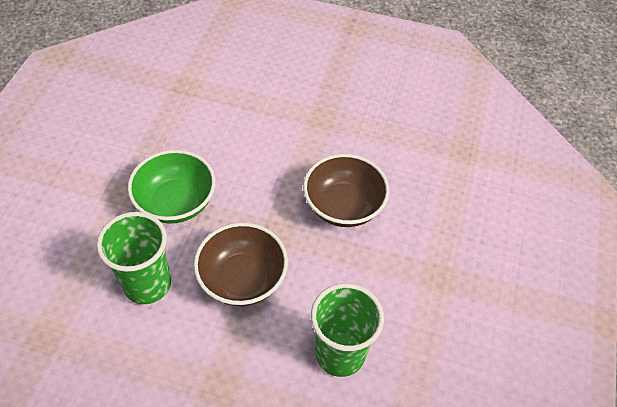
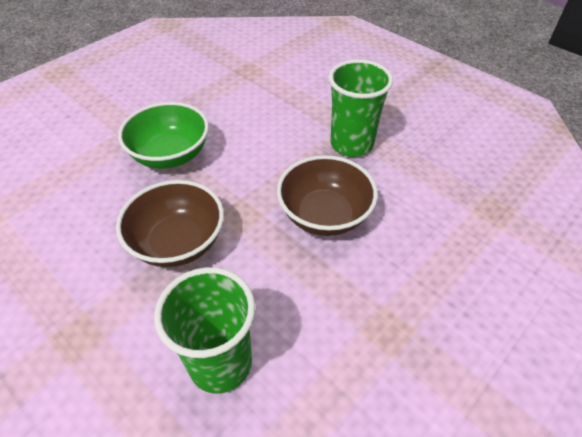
camera: 30 degrees right, 5 degrees down
green cup [97,212,171,304] -> green cup moved to [328,59,393,157]

